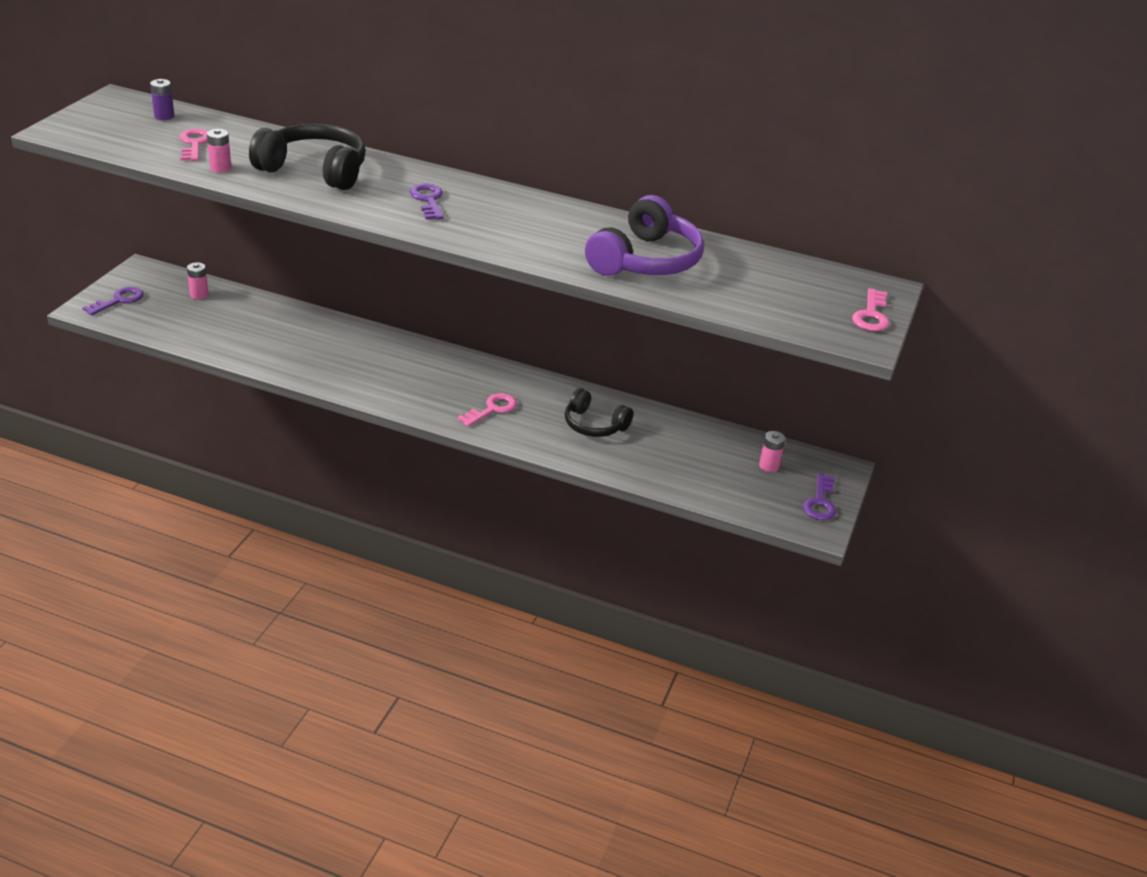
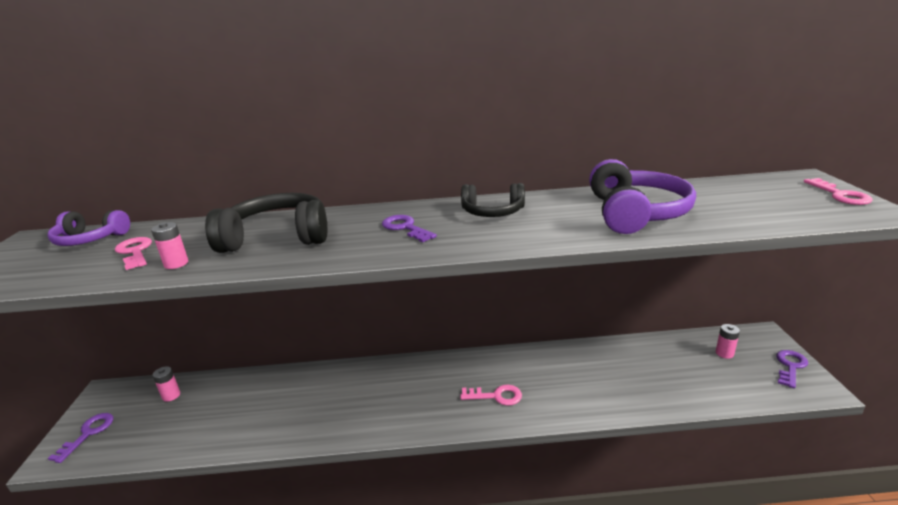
camera: 20 degrees left, 10 degrees down
purple battery [150,79,174,120] -> purple headphones [47,210,130,246]
pink key [458,393,517,427] -> pink key turned 75 degrees clockwise [460,385,522,405]
black headphones [565,388,633,437] -> black headphones moved to [461,183,525,217]
purple key [803,474,836,520] -> purple key turned 135 degrees counterclockwise [776,350,808,388]

